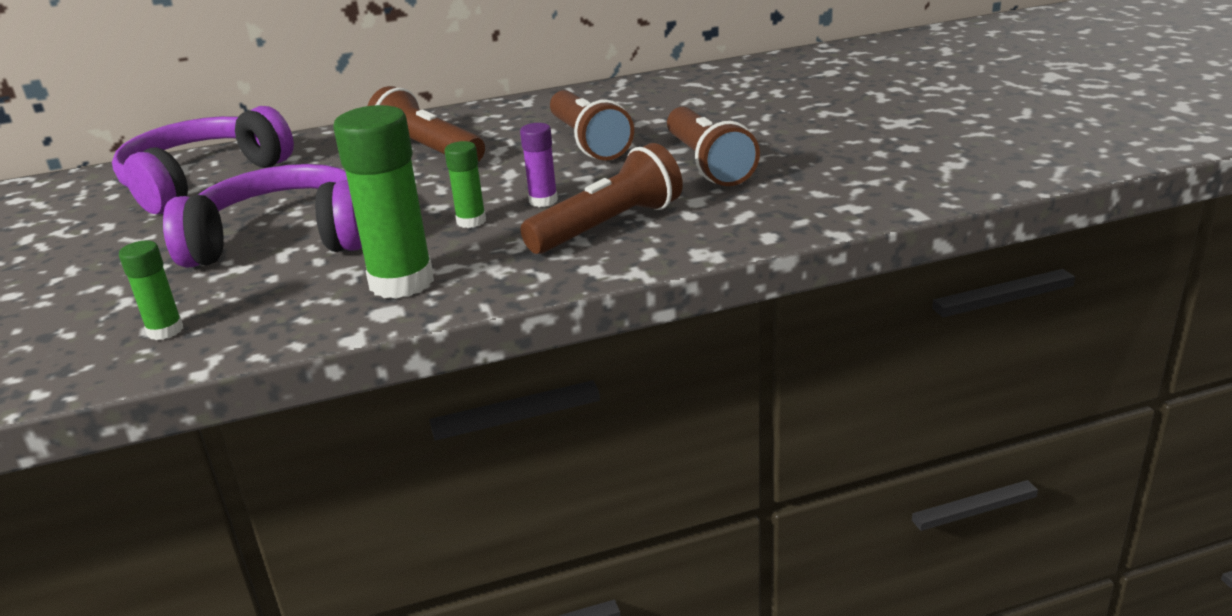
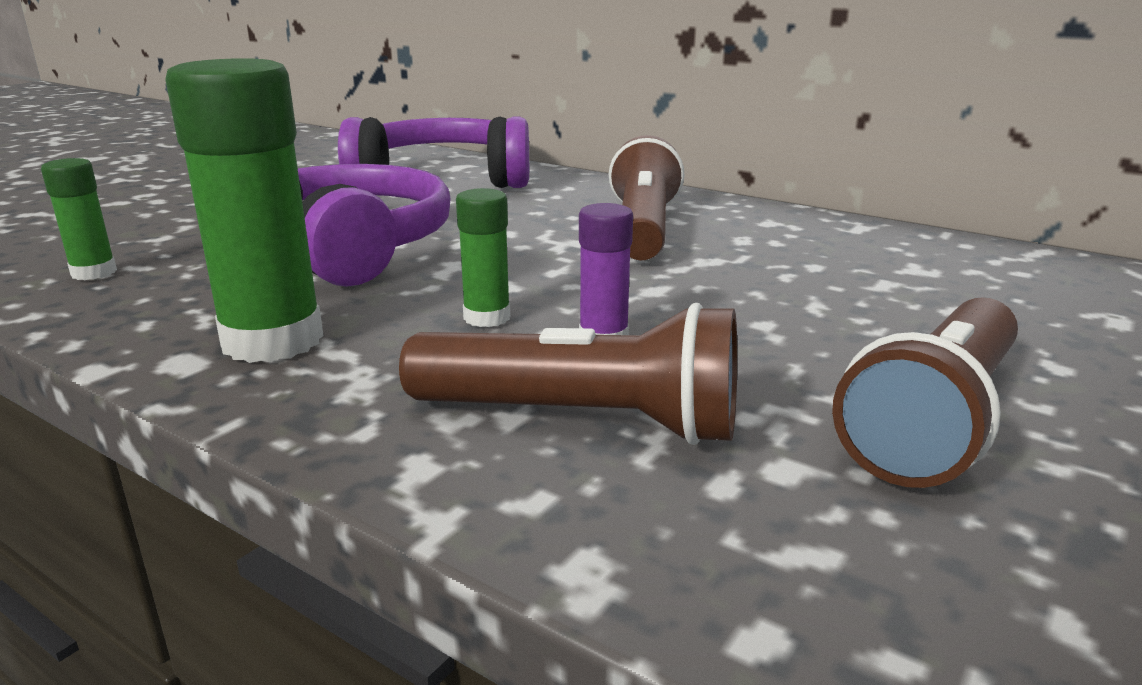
camera: 50 degrees right, 5 degrees down
brown flashlight [550,90,634,161] -> none

